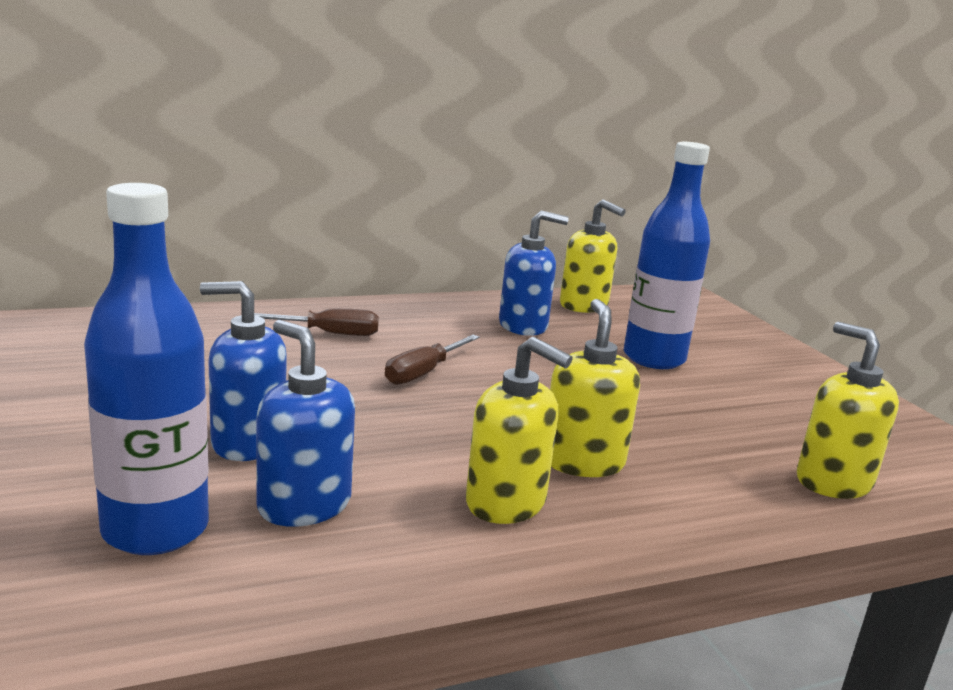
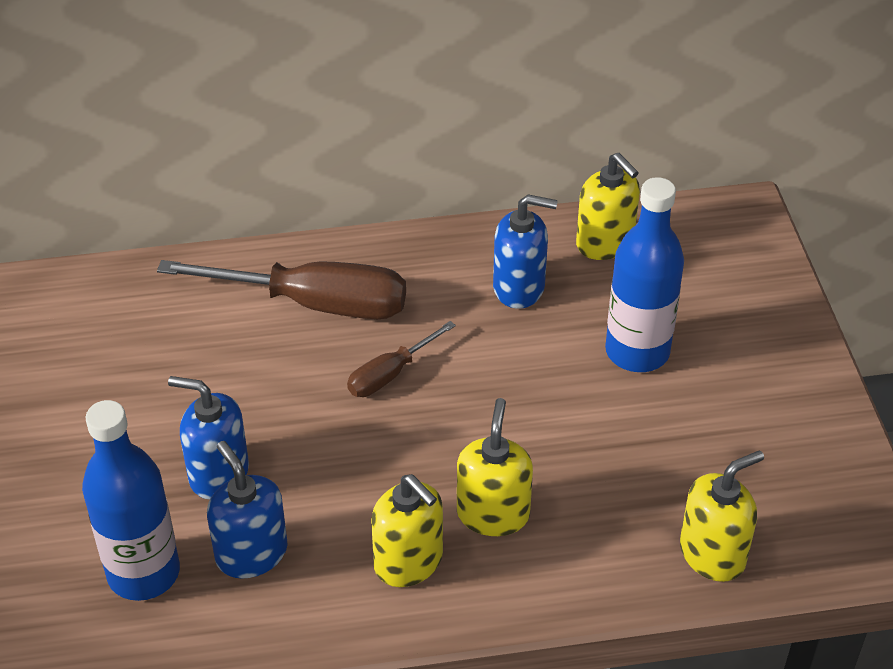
camera: 15 degrees right, 25 degrees up
brown screwdriver [254,308,379,336] -> brown screwdriver [157,260,406,319], size x1.94
yellow soap dispenser [797,322,899,499] -> yellow soap dispenser turned 75 degrees clockwise [680,450,764,582]

